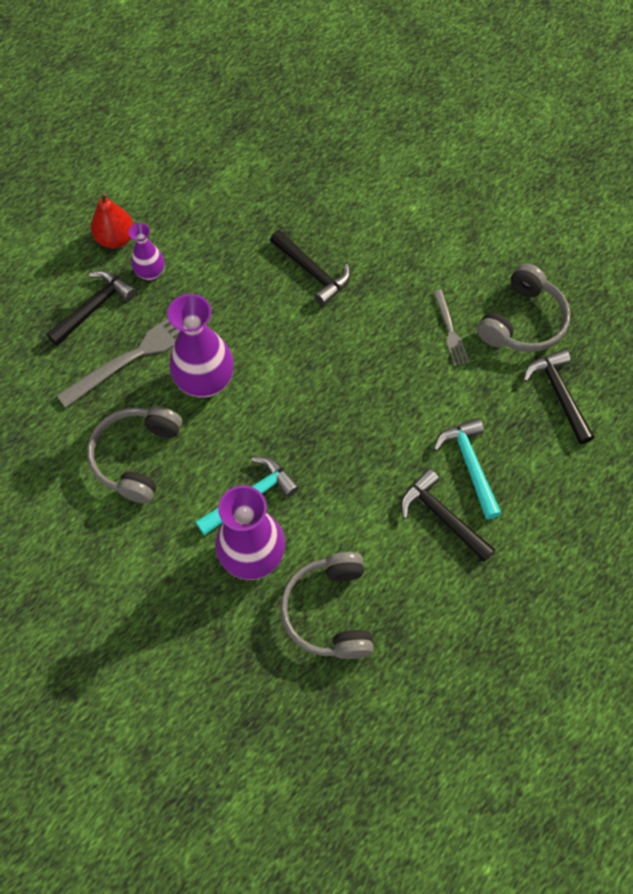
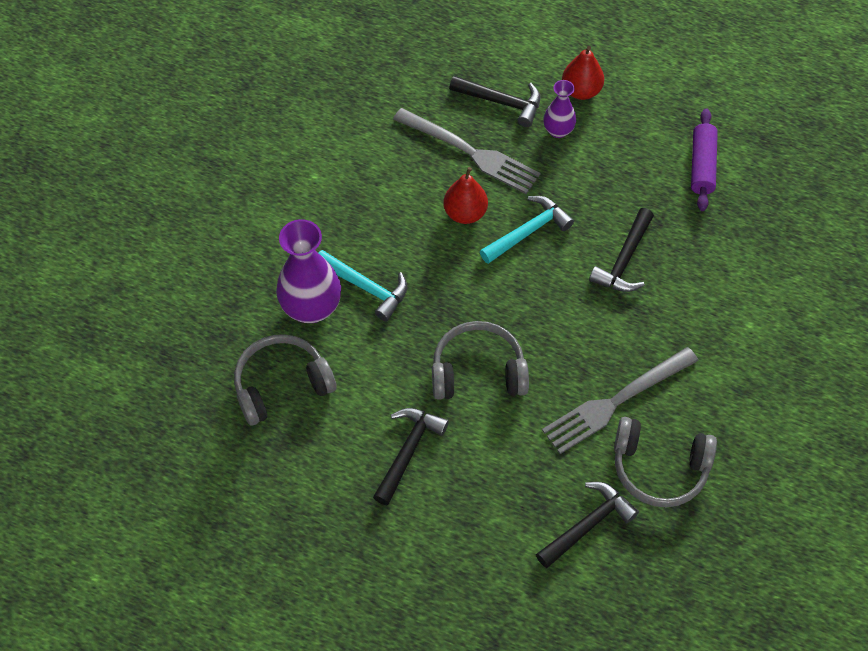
camera: 70 degrees right, 5 degrees down
grey headphones [87,406,182,503] -> grey headphones moved to [432,321,529,400]
purple vase [167,294,234,398] -> red pear [444,167,488,224]
grey fork [433,290,469,366] -> grey fork [542,347,699,454], size x1.88
turquoise hammer [434,418,502,520] -> turquoise hammer moved to [480,196,574,264]
none -> purple rolling pin [691,108,718,211]

